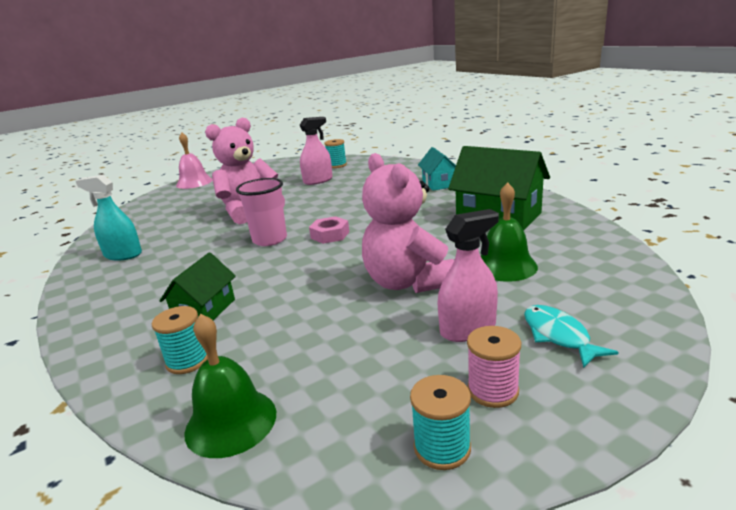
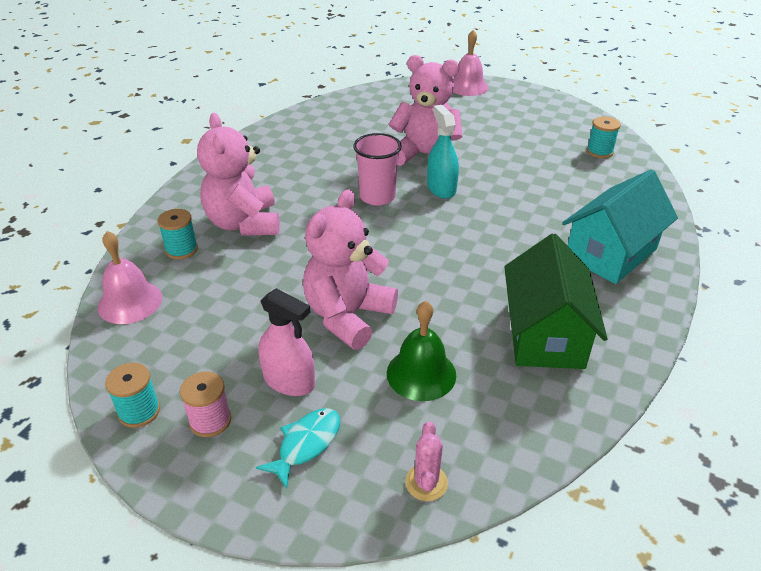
camera: 55 degrees right, 15 degrees up
turquoise spray bottle [76,175,142,261] -> turquoise spray bottle moved to [427,105,459,199]
green house [159,253,236,320] -> pink teddy bear [197,113,280,236]
green bell [184,313,276,458] -> pink bell [98,231,162,324]
pink spray bottle [300,117,333,185] -> none
pink nut [309,216,349,244] -> none
turquoise house [418,147,456,191] -> turquoise house [562,169,678,284], size x1.71
none -> pink cactus [405,422,448,501]

